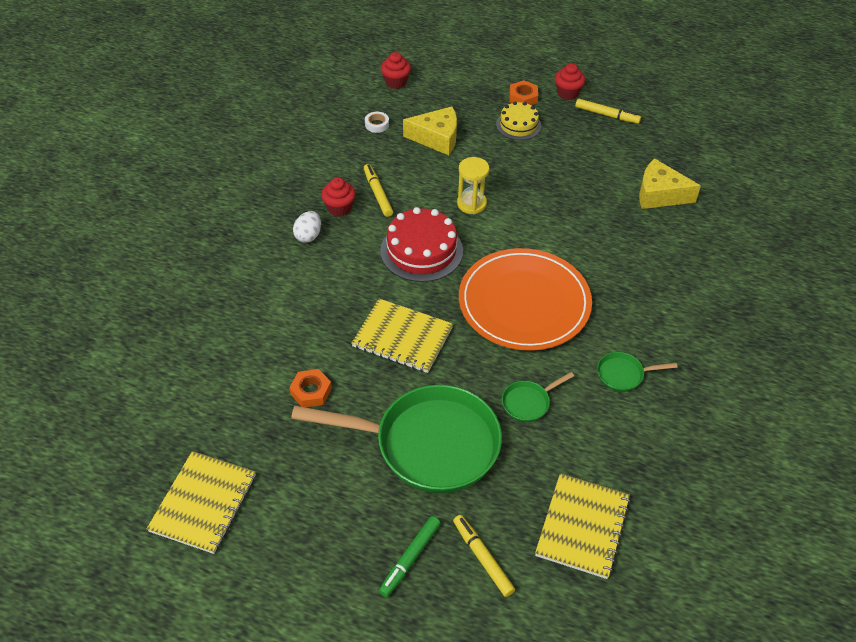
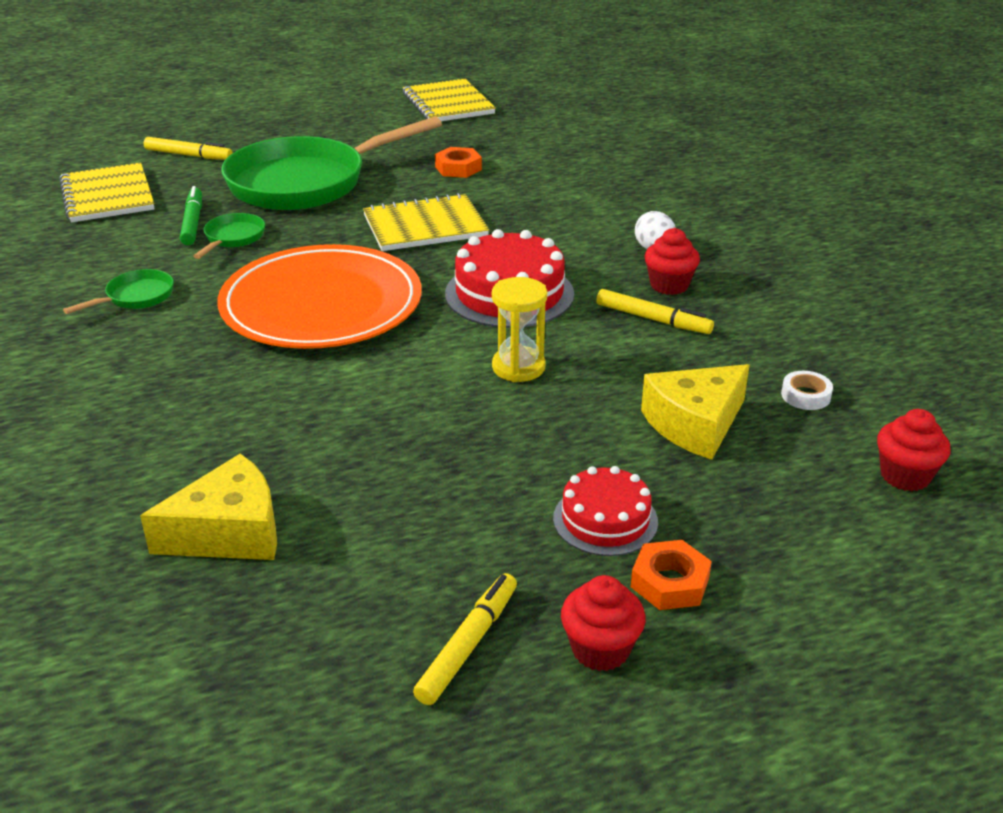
camera: 140 degrees right, 15 degrees down
green marker [379,516,441,597] -> green marker moved to [180,186,202,245]
yellow cake [496,102,541,140] -> red cake [553,466,658,556]
yellow marker [575,99,641,124] -> yellow marker turned 135 degrees clockwise [413,573,517,705]

